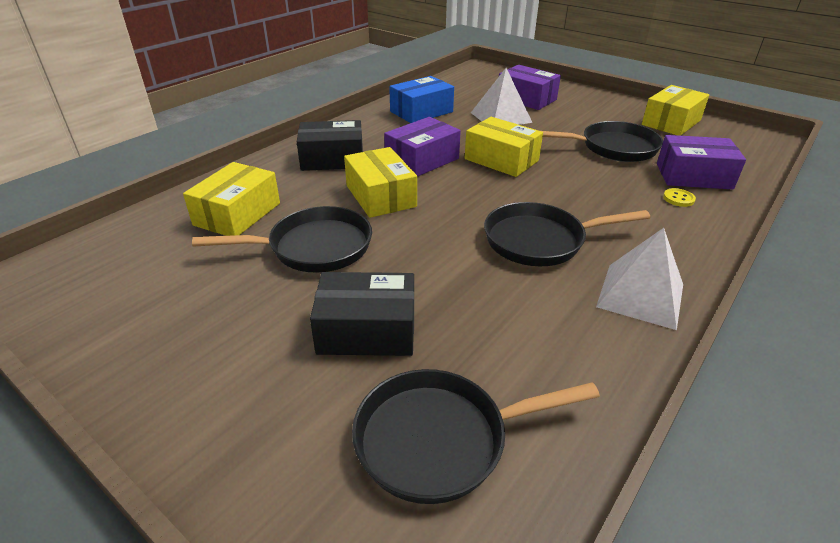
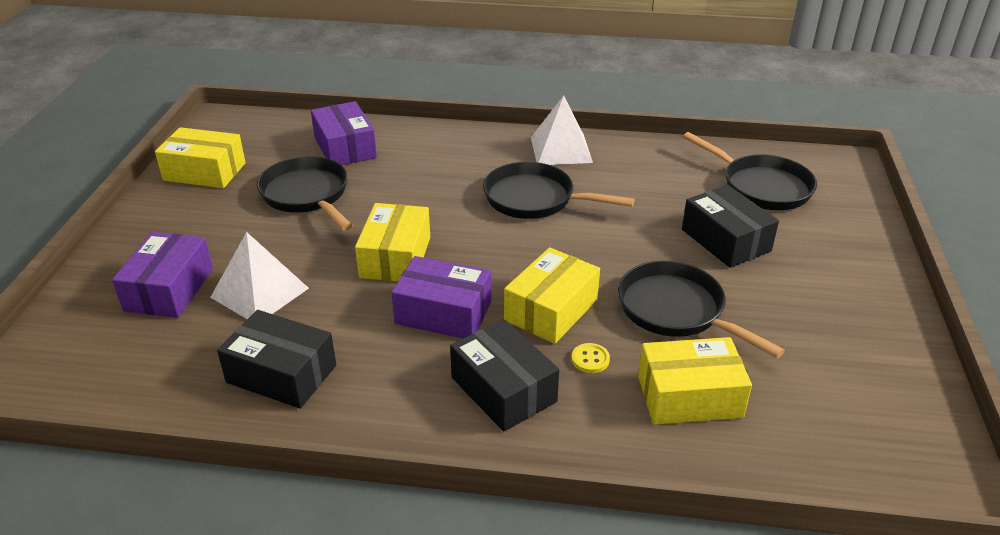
camera: 120 degrees left, 0 degrees up
blue box [389,76,454,123] -> black box [217,310,336,409]
black pan [484,202,650,266] -> black pan turned 150 degrees clockwise [483,162,635,219]
yellow button [663,188,696,207] -> yellow button moved to [572,343,610,373]

